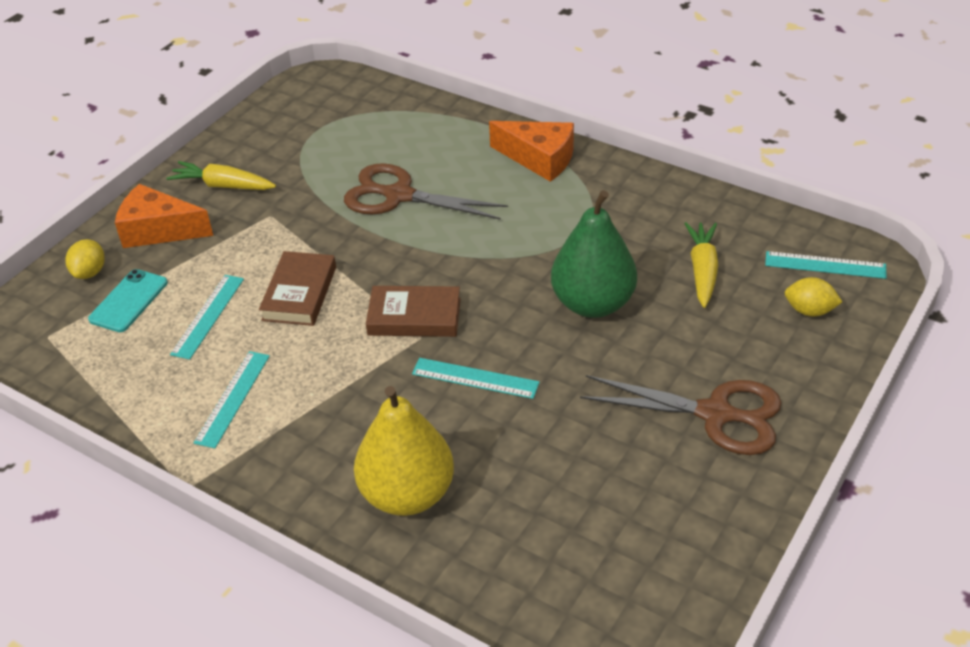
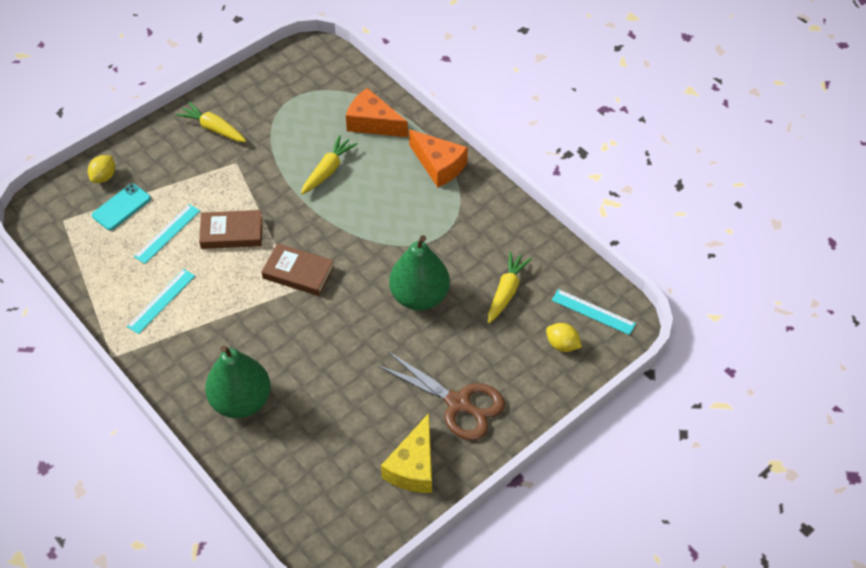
camera: 15 degrees right, 10 degrees up
orange cheese [115,184,213,248] -> orange cheese moved to [346,88,408,137]
brown book [259,251,336,326] -> brown book turned 60 degrees clockwise [199,210,263,249]
brown scissors [344,163,508,220] -> yellow carrot [301,135,358,194]
yellow pear [354,386,454,516] -> green pear [205,345,271,418]
turquoise ruler [412,358,540,399] -> none
none -> yellow cheese [381,413,432,493]

